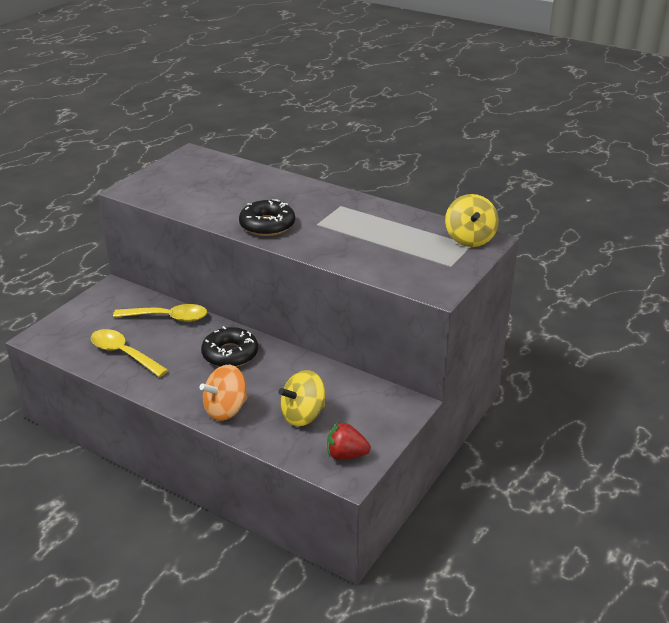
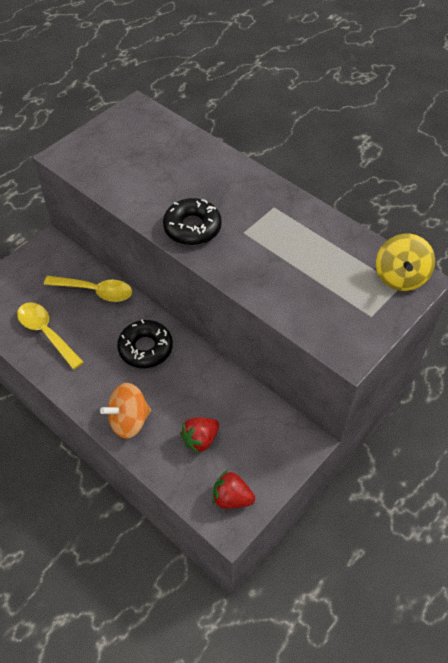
camera: 10 degrees right, 20 degrees up
yellow spinning top [278,370,325,427] -> red strawberry [180,418,219,454]

